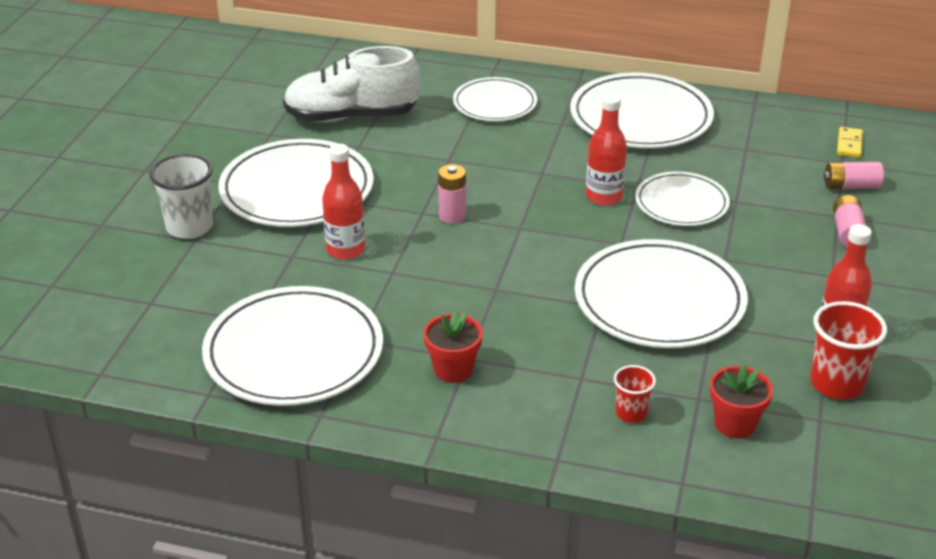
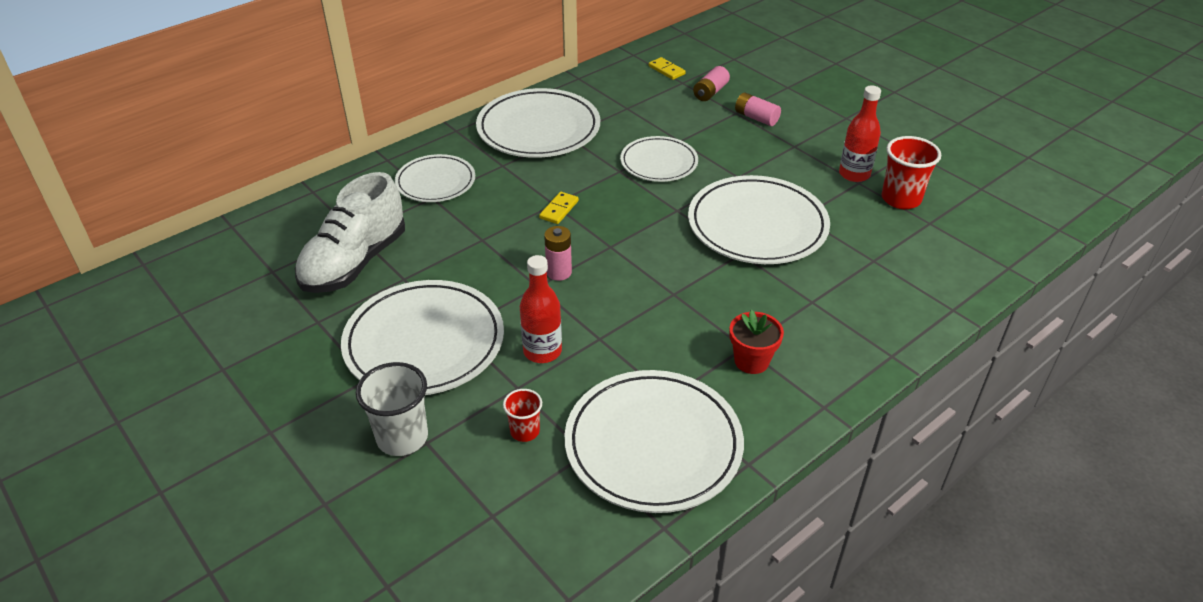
camera: 55 degrees left, 5 degrees up
red bottle [586,94,627,206] -> none
red cup [614,365,656,423] -> red cup moved to [503,389,542,442]
red flower pot [710,365,773,439] -> none
none -> yellow domino [539,192,579,224]

